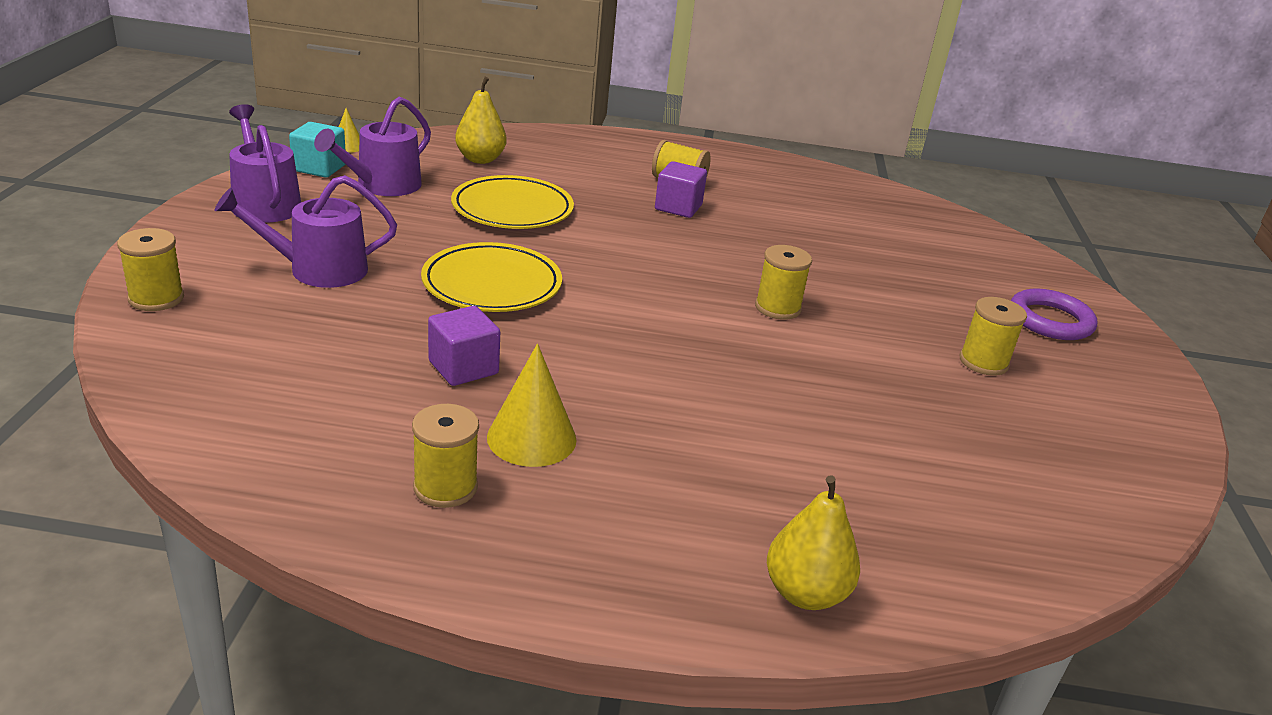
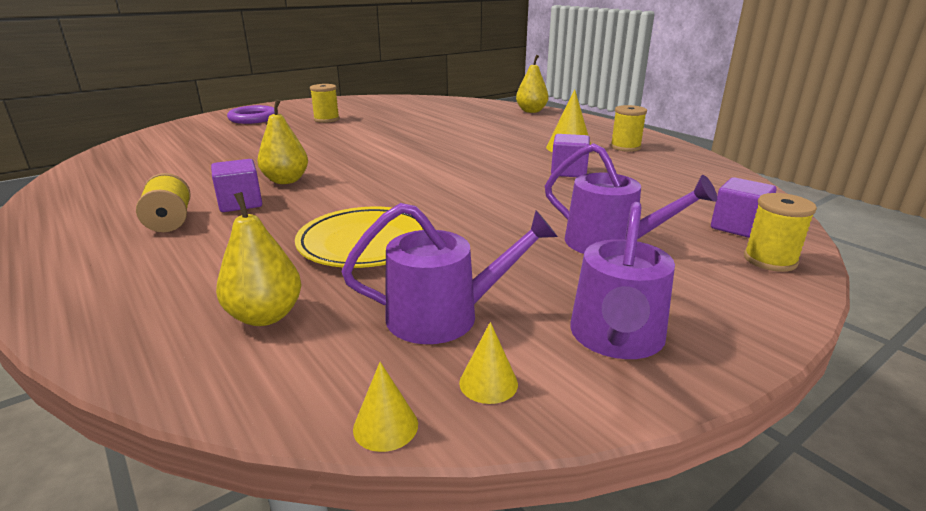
camera: 130 degrees left, 5 degrees down
turquoise cube [289,122,345,178] -> yellow cone [459,322,518,404]
yellow plate [421,242,562,312] -> none
yellow spool [755,245,812,320] -> none
none -> yellow pear [257,99,308,184]
none -> purple cube [711,177,777,238]

